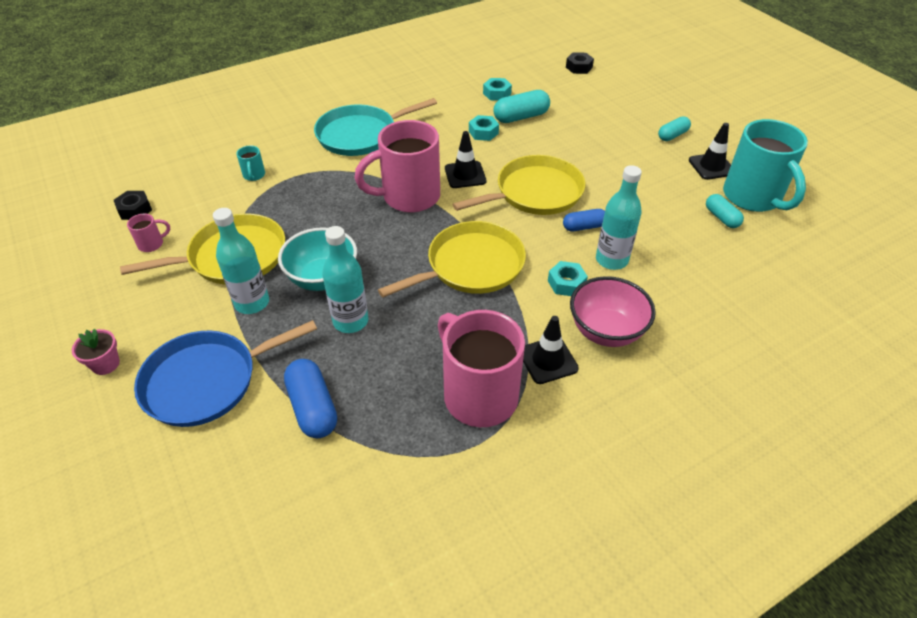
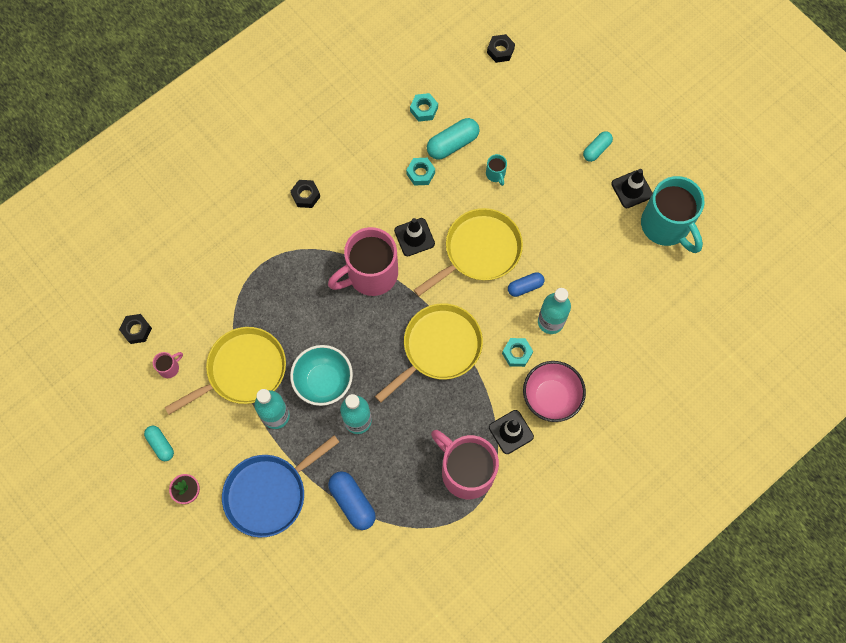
camera: 10 degrees left, 25 degrees up
turquoise mug [236,146,265,181] -> turquoise mug moved to [486,154,507,186]
turquoise pan [314,98,437,156] -> black nut [291,180,320,208]
turquoise capsule [706,194,744,228] -> turquoise capsule moved to [144,426,174,461]

